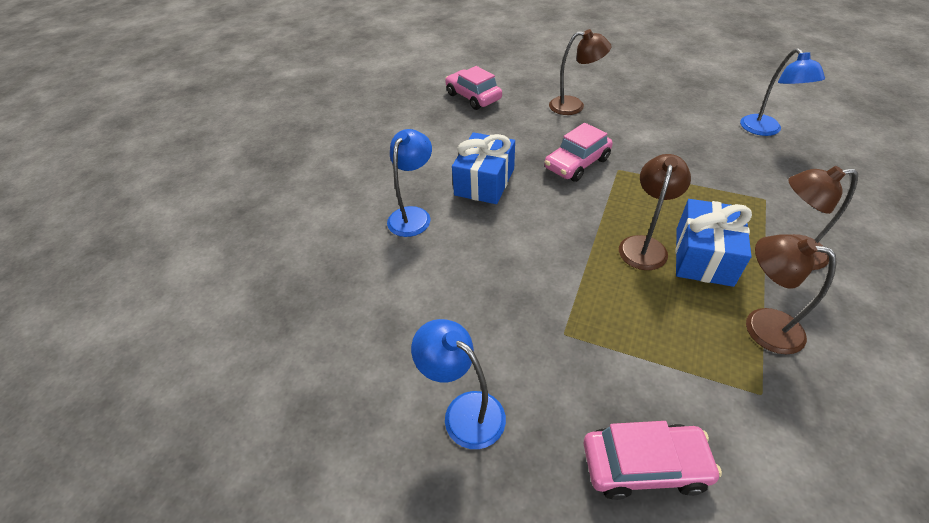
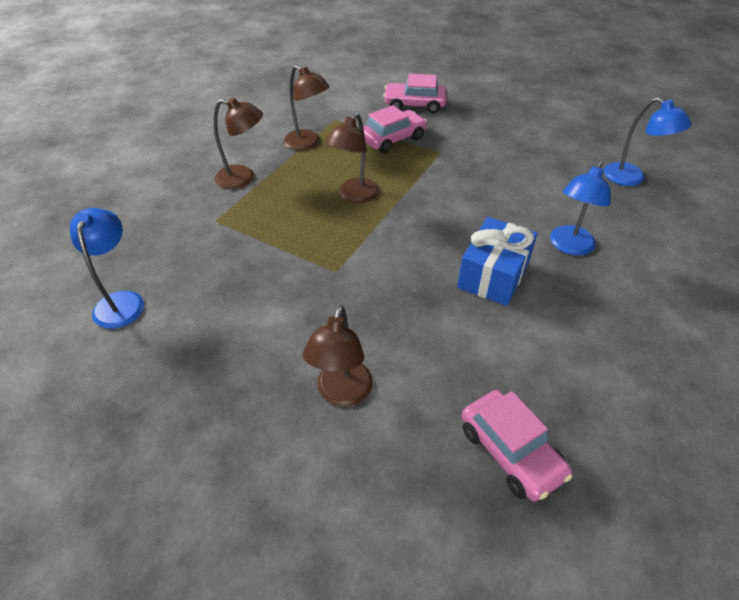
camera: 175 degrees left, 0 degrees up
blue lamp [411,319,506,449] -> blue lamp moved to [604,97,692,186]
pink car [544,123,613,182] -> pink car moved to [363,105,427,153]
brown lamp [549,29,611,115] -> brown lamp turned 90 degrees counterclockwise [303,306,373,406]
blue gift [675,199,752,287] -> none

